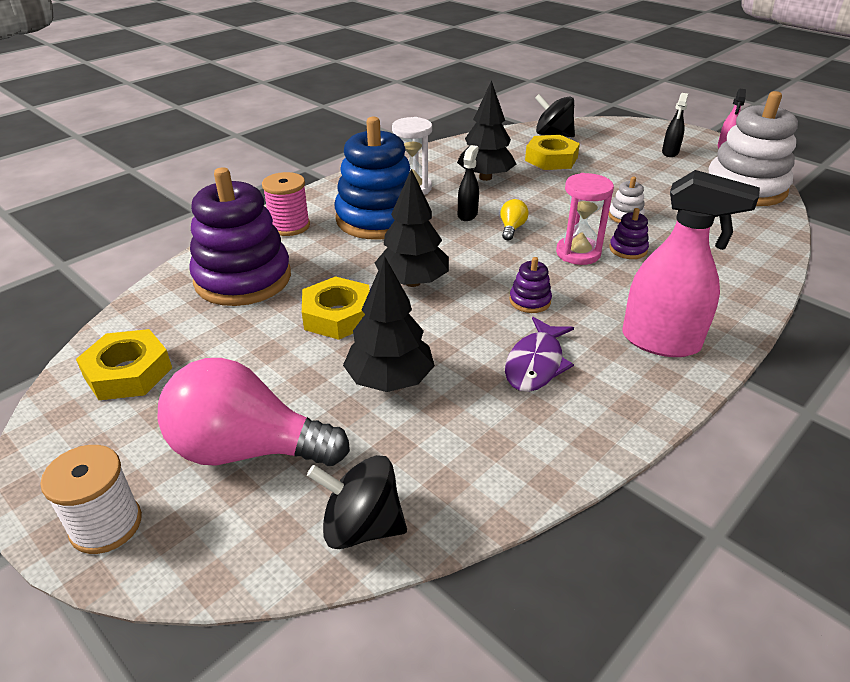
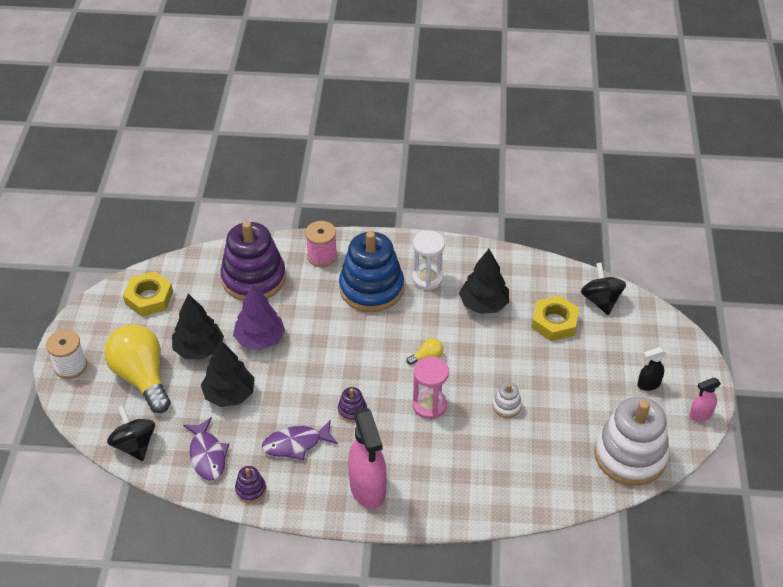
camera: 50 degrees right, 10 degrees up
pink light bulb [158,358,350,466] -> yellow light bulb [104,324,171,413]
yellow nut [302,276,370,340] -> purple tree [233,284,285,350]
black tree [375,169,449,287] -> black tree moved to [172,294,224,359]
black spray bottle [458,145,479,221] -> none
purple stacking toy [609,208,649,259] -> purple stacking toy moved to [235,466,266,503]
none -> purple fish [183,417,229,480]

